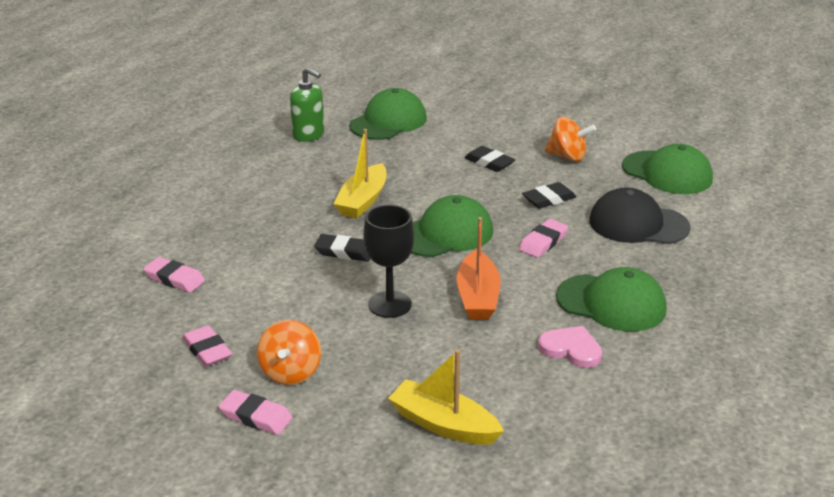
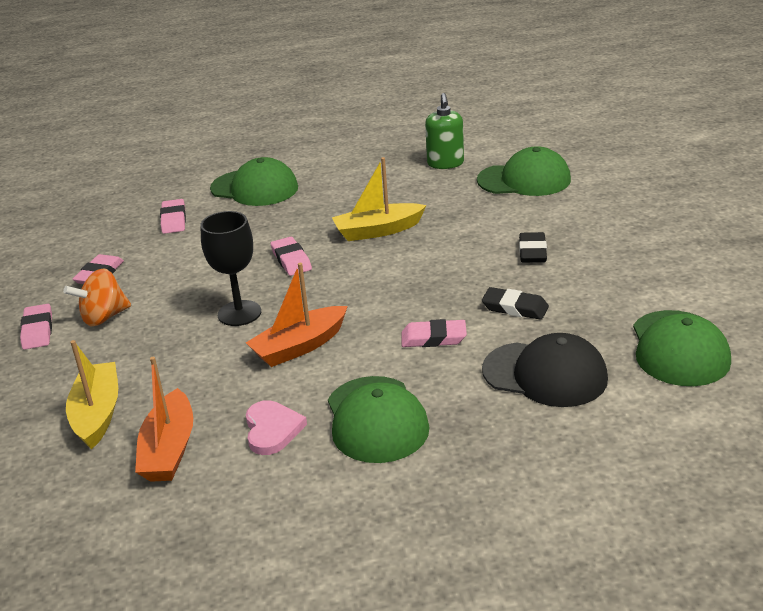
camera: 55 degrees right, 0 degrees up
black eraser [314,234,370,262] -> pink eraser [271,237,312,276]
green cap [411,195,493,257] -> green cap moved to [210,157,298,206]
orange spinning top [545,117,596,161] -> none
black cap [589,187,691,244] -> black cap turned 135 degrees clockwise [482,333,608,407]
none -> orange boat [135,357,193,482]

